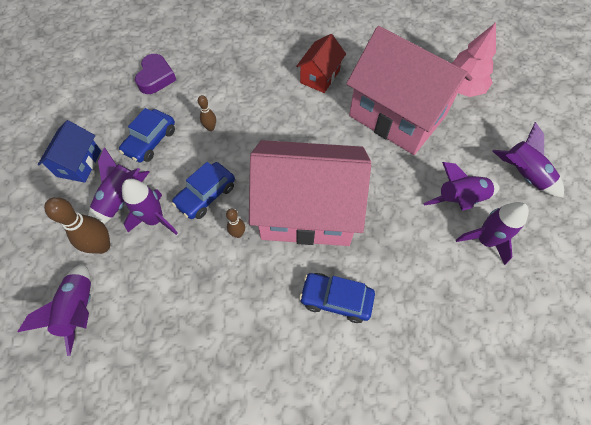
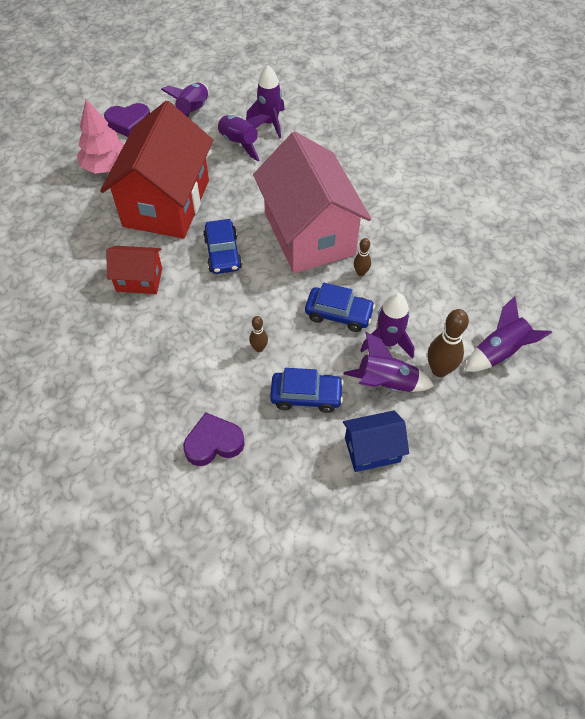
camera: 115 degrees left, 5 degrees down
blue car [299,273,375,323] -> blue car moved to [203,219,242,274]
pink house [346,26,472,155] -> red house [100,101,213,239]
none -> purple heart [104,103,150,137]

